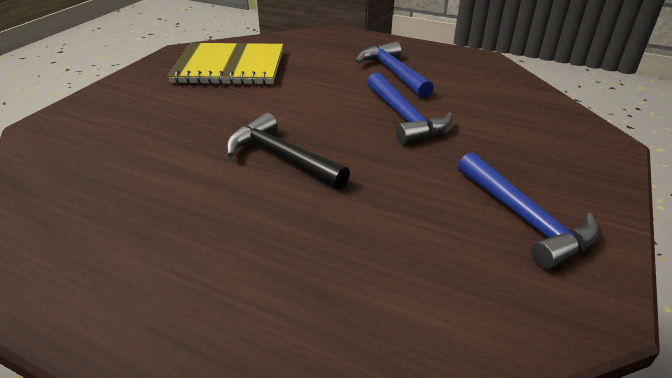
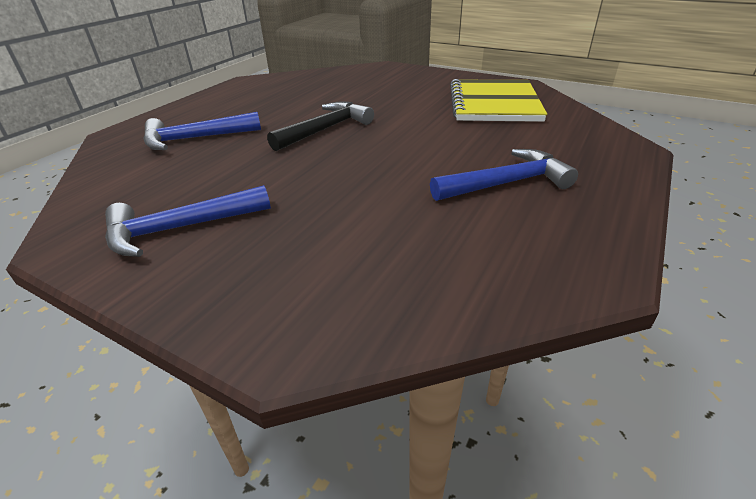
camera: 95 degrees right, 0 degrees up
blue hammer [367,72,453,144] -> blue hammer moved to [143,112,261,150]

